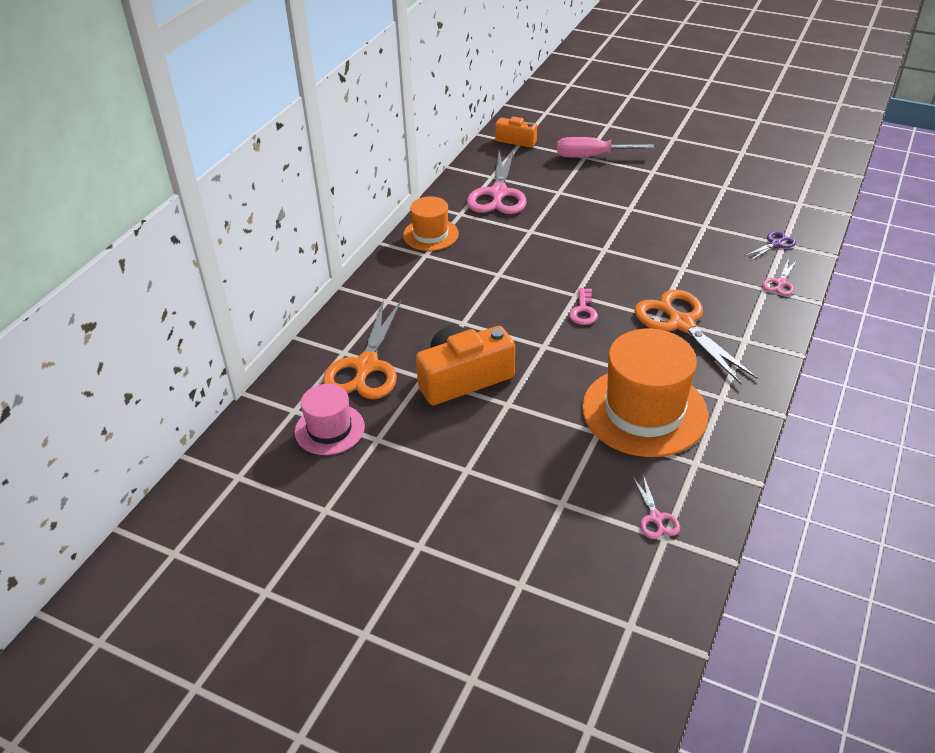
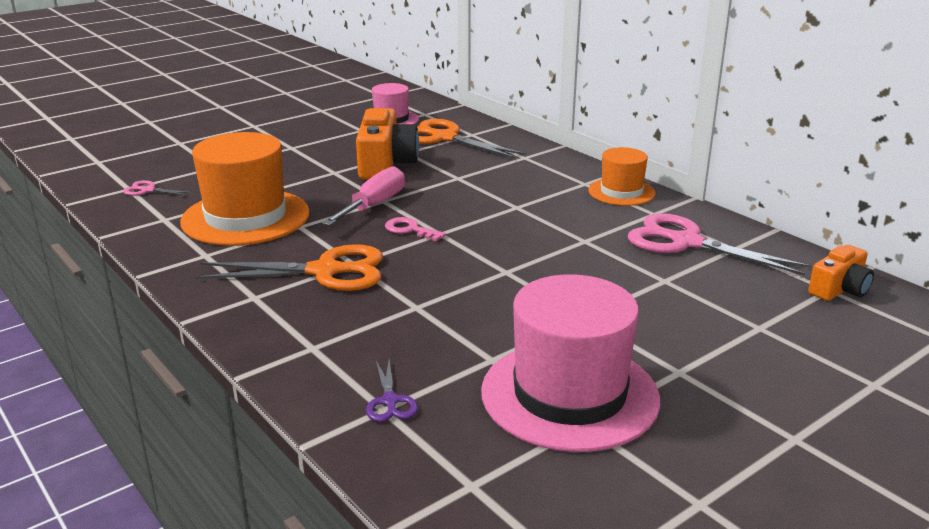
camera: 115 degrees right, 15 degrees down
pink screwdriver [557,137,654,157] -> pink screwdriver moved to [322,166,405,226]
pink scissors [762,258,797,296] -> none
none -> pink hat [481,274,660,452]

